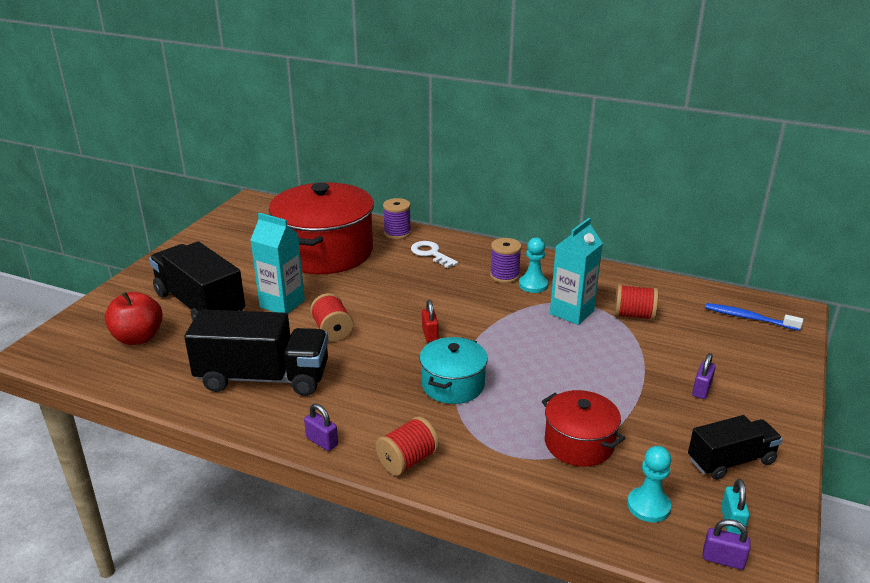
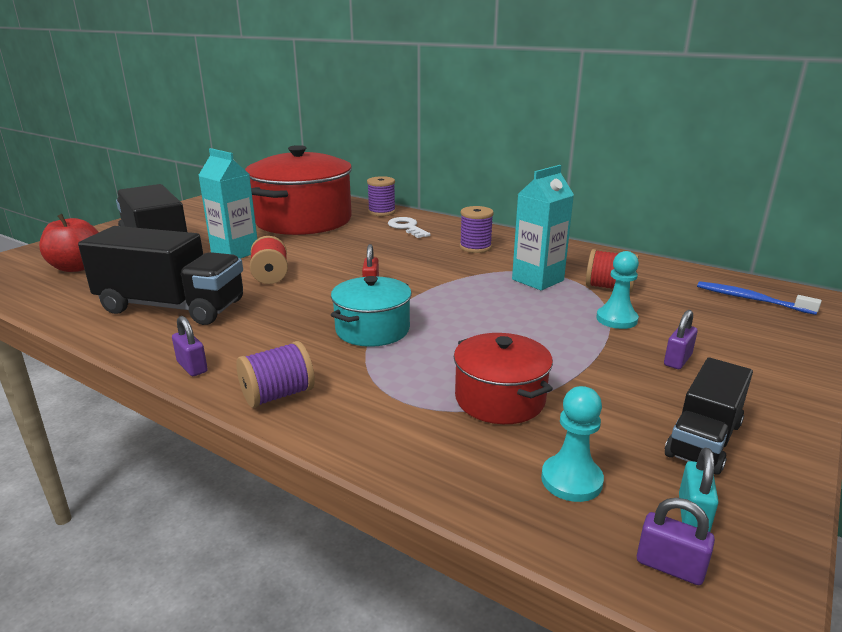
camera: 10 degrees right, 5 degrees down
red spool [376,416,439,476] -> purple spool [236,341,315,408]
turquoise pawn [519,237,548,293] -> turquoise pawn moved to [596,251,639,329]
black truck [688,415,783,480] -> black truck turned 135 degrees clockwise [665,357,753,475]

